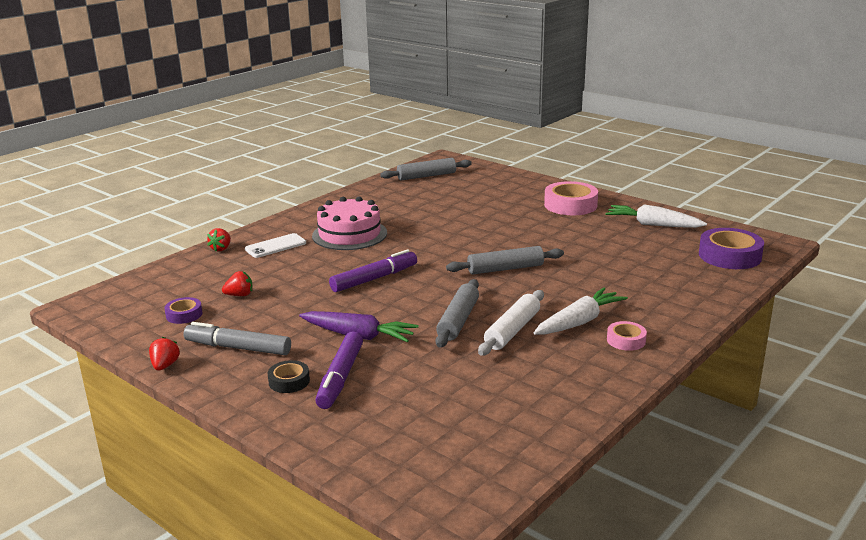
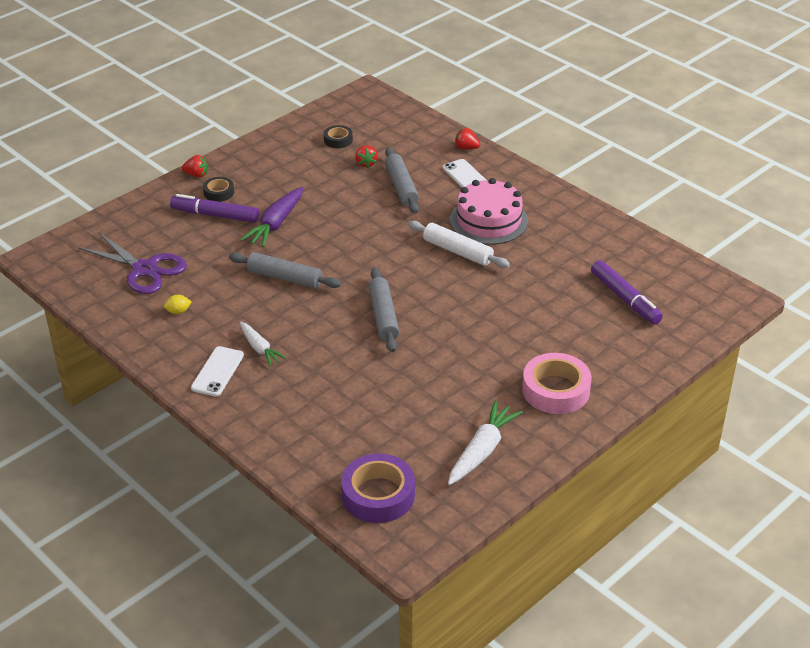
camera: 95 degrees right, 15 degrees up
red strawberry [149,337,180,371] -> red strawberry moved to [182,155,208,178]
purple tape [164,297,202,324] -> black tape [324,125,353,148]
grey marker [184,322,291,355] -> none
purple marker [329,249,417,292] -> purple marker moved to [591,260,663,324]
grey rolling pin [380,158,472,180] -> grey rolling pin moved to [385,147,419,214]
white rolling pin [478,290,544,356] -> white rolling pin moved to [408,221,510,268]
white carrot [534,288,628,335] -> white carrot [240,322,286,366], size x0.65
pink tape [607,321,647,351] -> white phone [191,346,244,396]
none -> purple scissors [78,232,187,294]
none -> yellow lemon [164,295,192,314]

